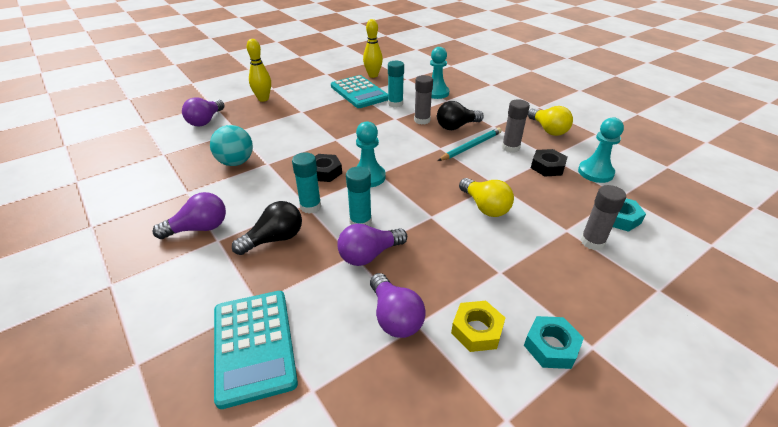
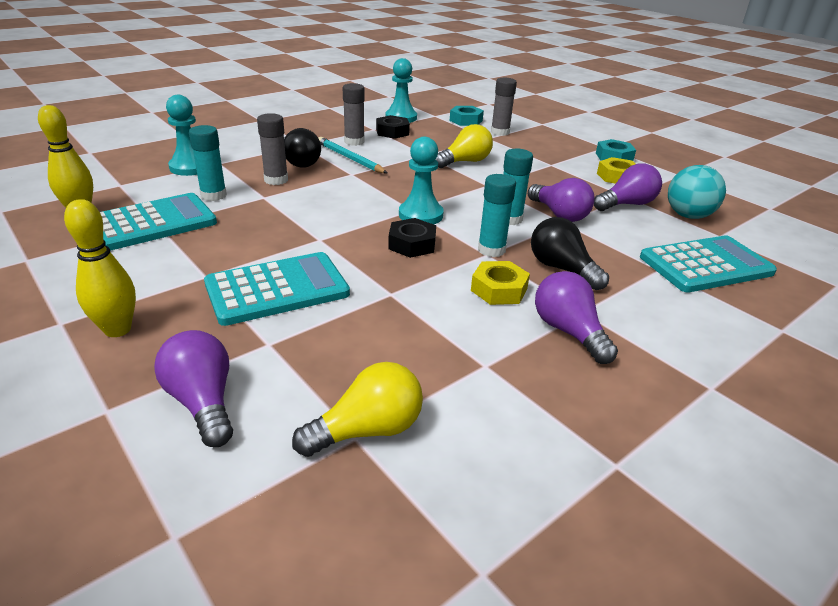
camera: 95 degrees left, 5 degrees down
purple light bulb [182,97,224,127] -> purple light bulb turned 135 degrees counterclockwise [154,330,233,447]
turquoise ball [210,125,253,166] -> turquoise ball moved to [668,165,726,219]
yellow light bulb [528,106,573,136] -> yellow light bulb moved to [292,362,423,457]
none -> turquoise calculator [204,252,350,326]
none -> yellow nut [471,261,530,305]

